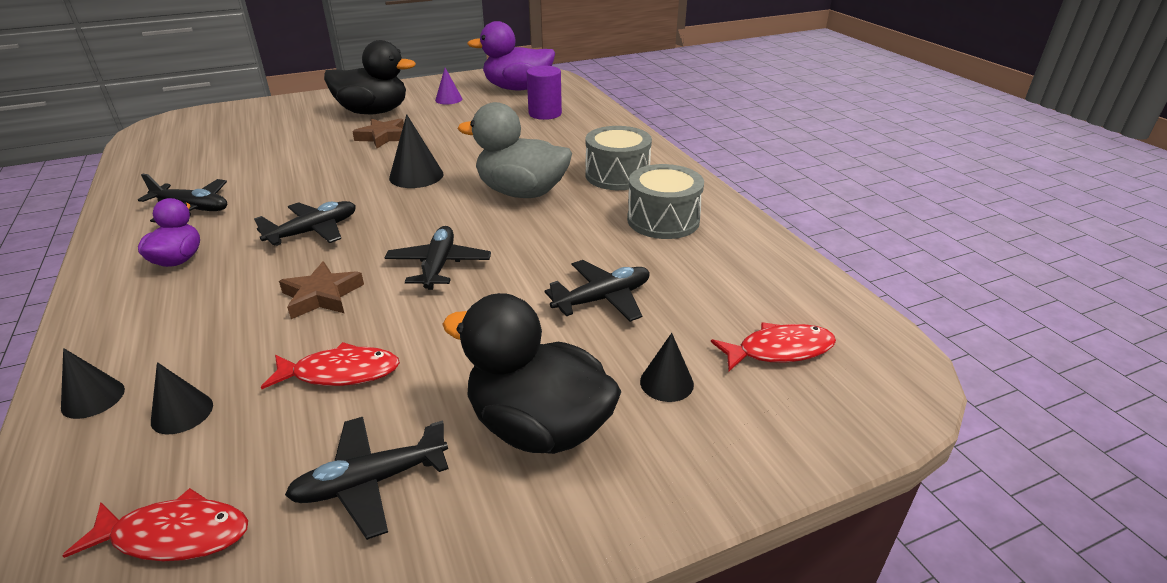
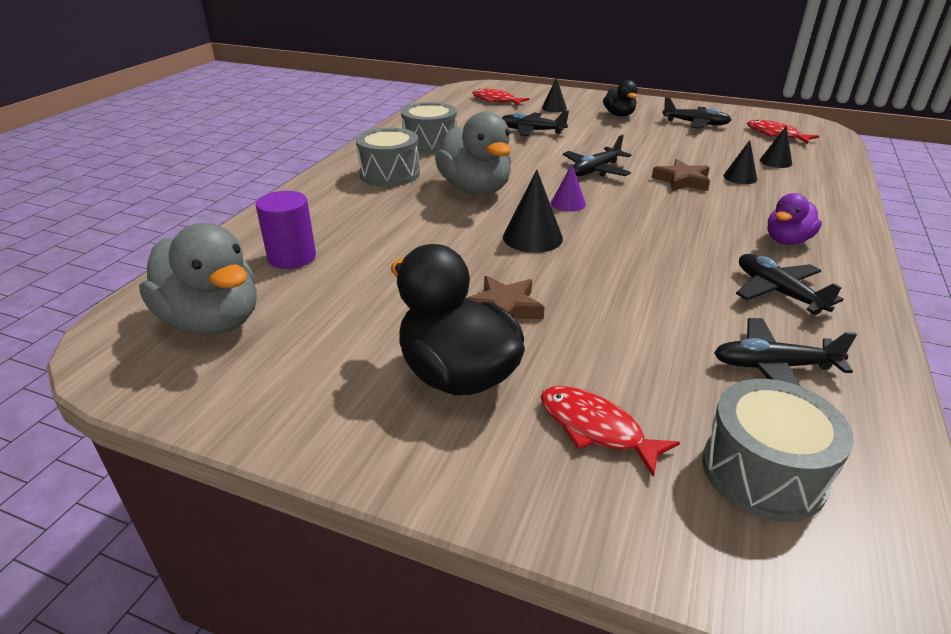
camera: 135 degrees left, 0 degrees up
black cone [61,348,125,419] -> black cone moved to [723,140,757,184]
black plane [254,201,356,246] -> black plane moved to [714,318,857,386]
red fish [261,342,400,389] -> red fish moved to [541,386,680,477]
purple cone [435,68,462,104] -> purple cone moved to [551,164,586,212]
black duck [442,293,621,454] -> black duck [603,80,638,117], size x0.57
purple duck [467,21,555,90] -> grey duck [139,223,257,335]
none -> grey drum [702,379,854,522]

